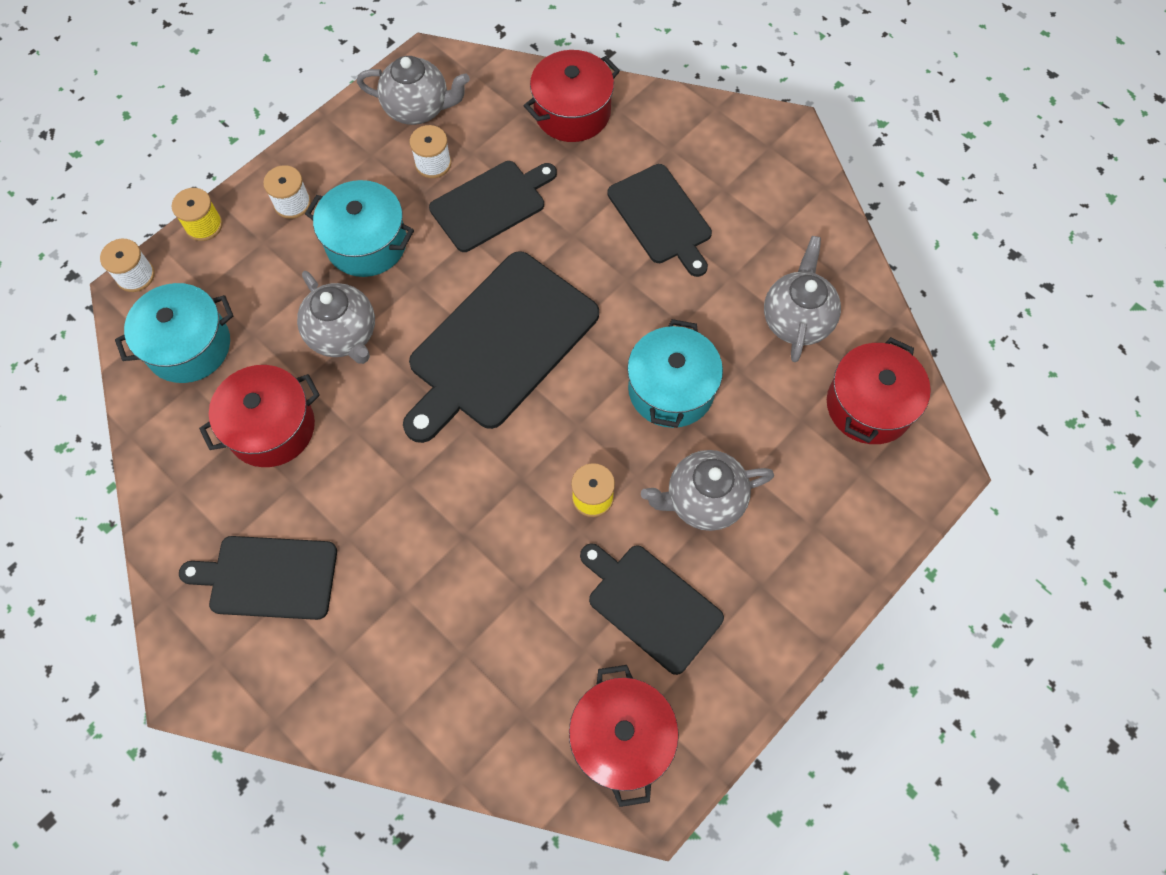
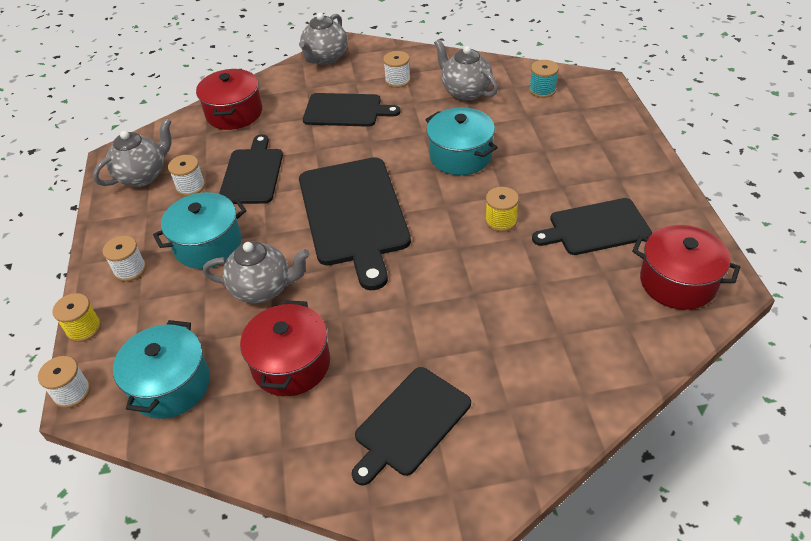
camera: 50 degrees left, 20 degrees down
grey teapot [641,450,774,531] -> grey teapot moved to [299,13,348,65]
red pot [827,337,931,444] -> turquoise spool [529,60,559,98]
none -> white spool [383,51,411,88]

